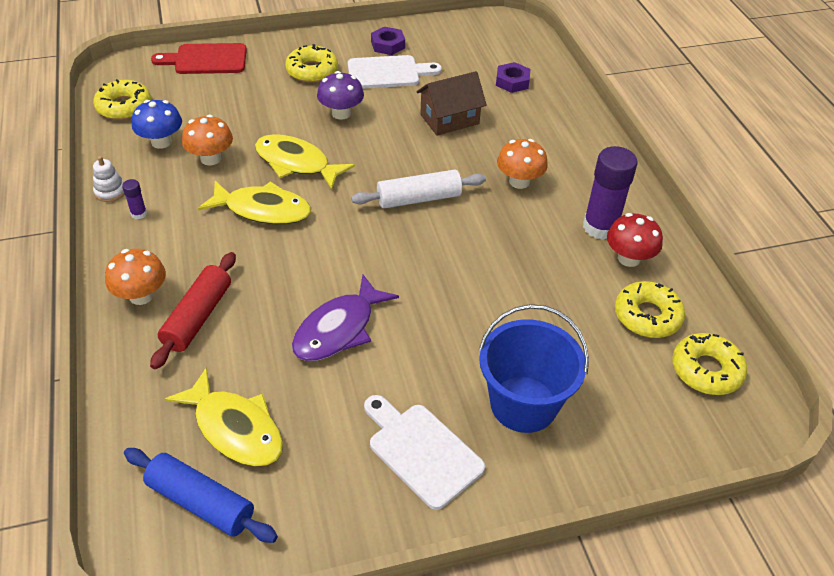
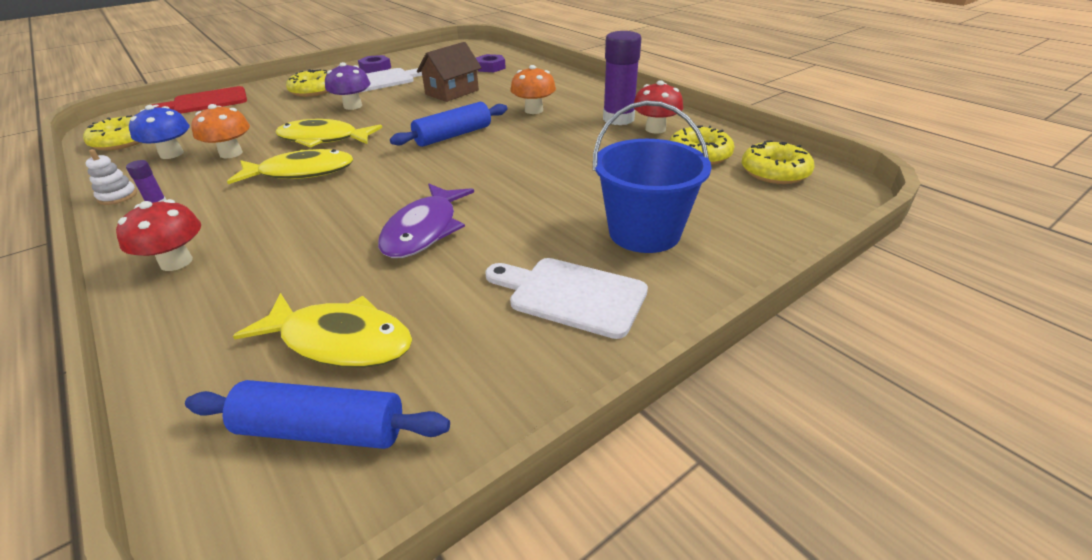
camera: 20 degrees left, 10 degrees down
orange mushroom [105,249,166,305] -> red mushroom [116,199,201,271]
red rolling pin [150,252,236,369] -> none
white rolling pin [351,169,486,208] -> blue rolling pin [390,102,507,147]

